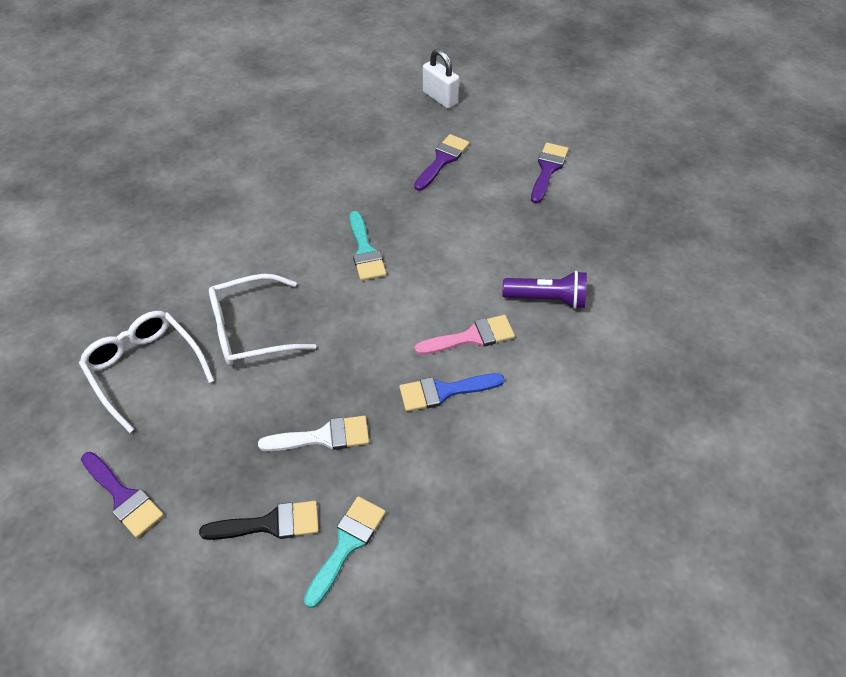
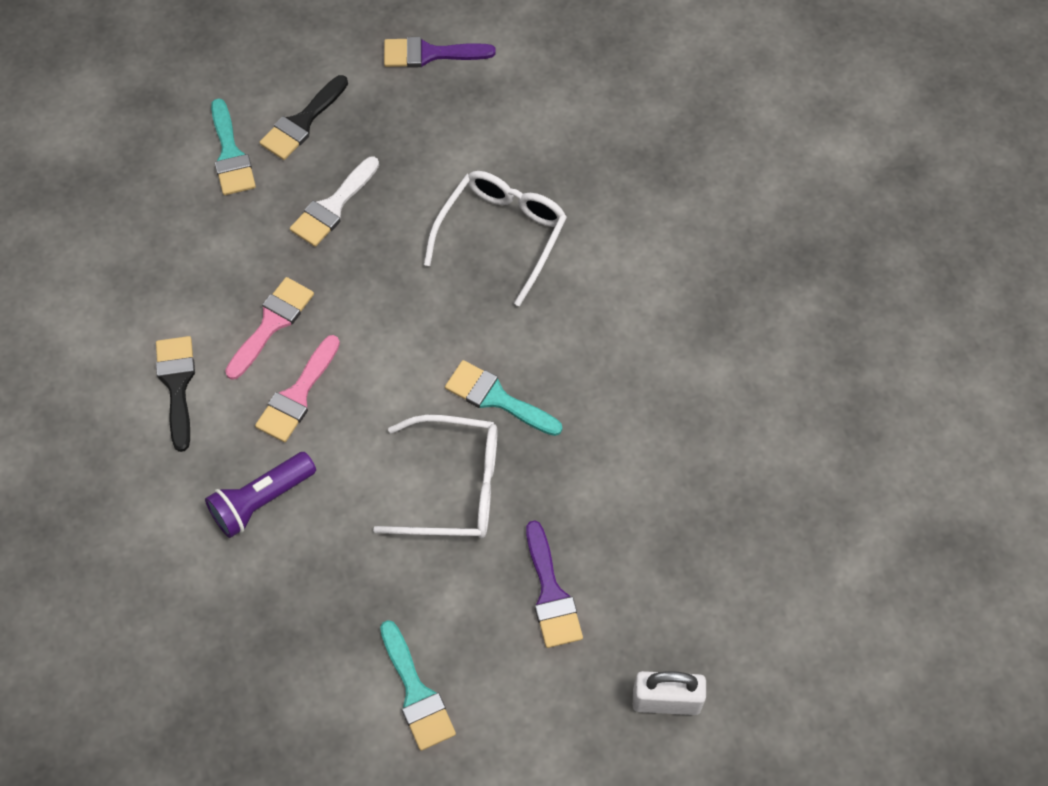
camera: 135 degrees right, 10 degrees up
white glasses [79,311,215,433] -> white glasses moved to [373,415,498,538]
blue brush [399,373,505,412] -> pink brush [225,277,314,380]
purple brush [531,143,569,204] -> turquoise brush [380,620,456,751]
none -> black brush [156,336,195,452]

